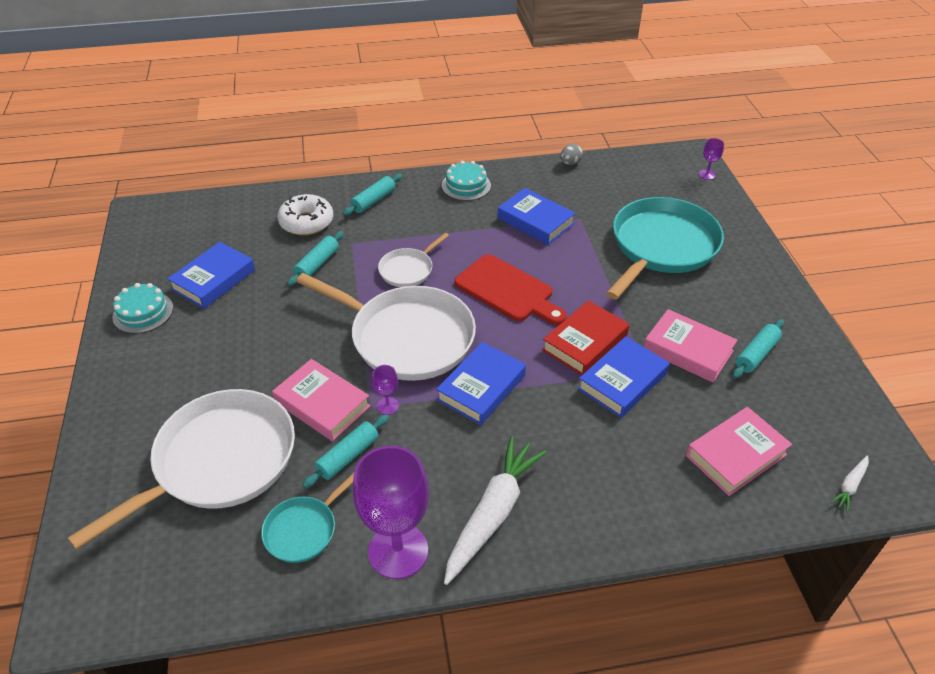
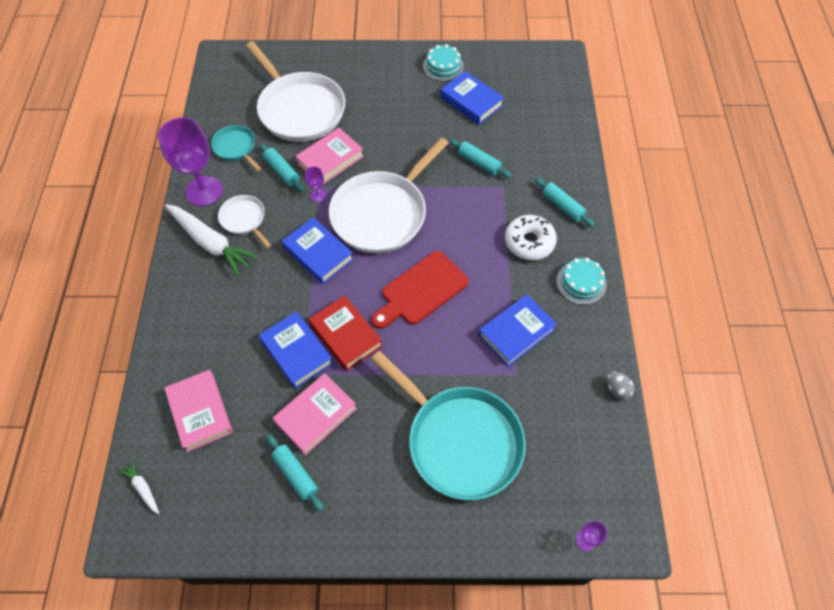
camera: 100 degrees right, 15 degrees up
white donut [277,194,333,236] -> white donut moved to [505,215,557,260]
white pan [378,233,449,287] -> white pan moved to [218,195,271,248]

